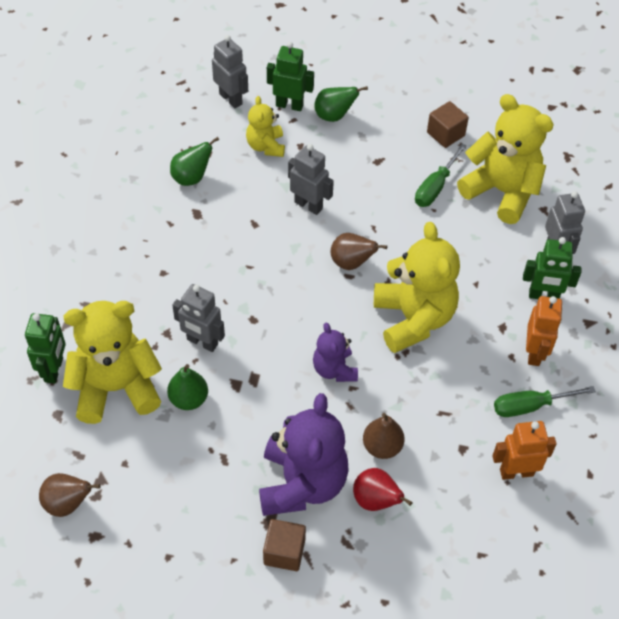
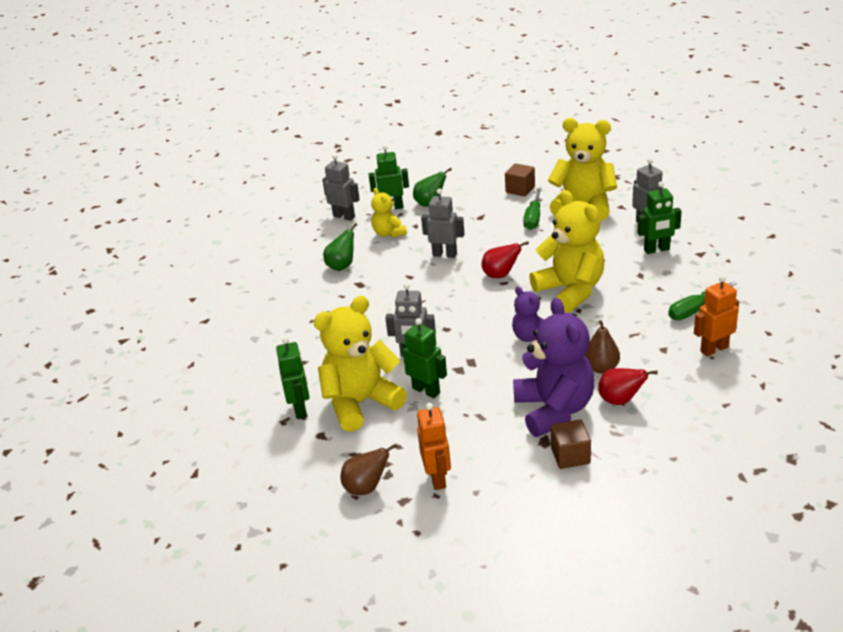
camera: 15 degrees left, 20 degrees down
green pear [167,364,208,410] -> green robot [402,318,447,398]
brown pear [331,233,387,270] -> red pear [482,241,529,278]
orange robot [526,296,563,366] -> orange robot moved to [417,403,451,490]

